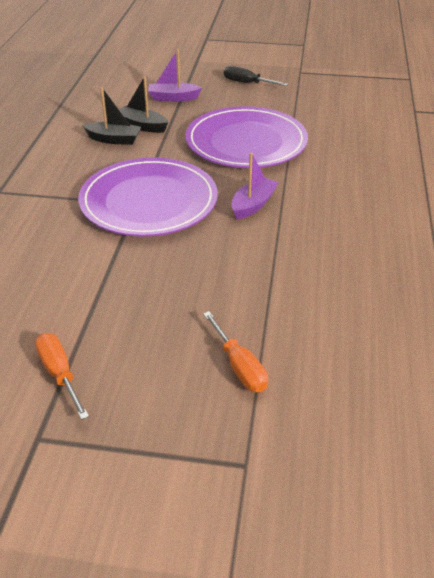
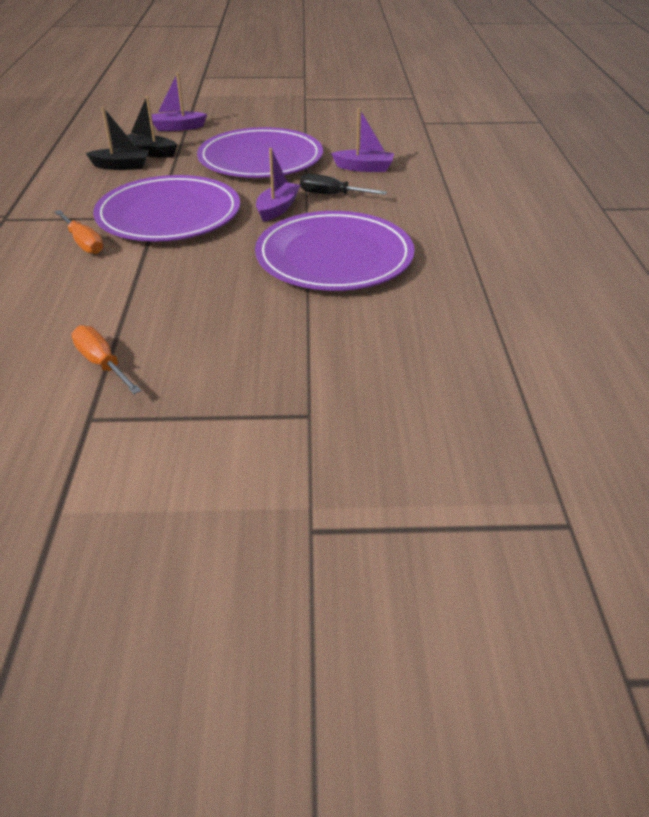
camera: 10 degrees left, 0 degrees up
orange screwdriver [203,311,268,392] -> orange screwdriver moved to [55,210,104,254]
black screwdriver [224,66,288,86] -> black screwdriver moved to [300,174,387,195]
none -> purple plate [255,211,415,291]
none -> purple boat [331,108,394,172]

